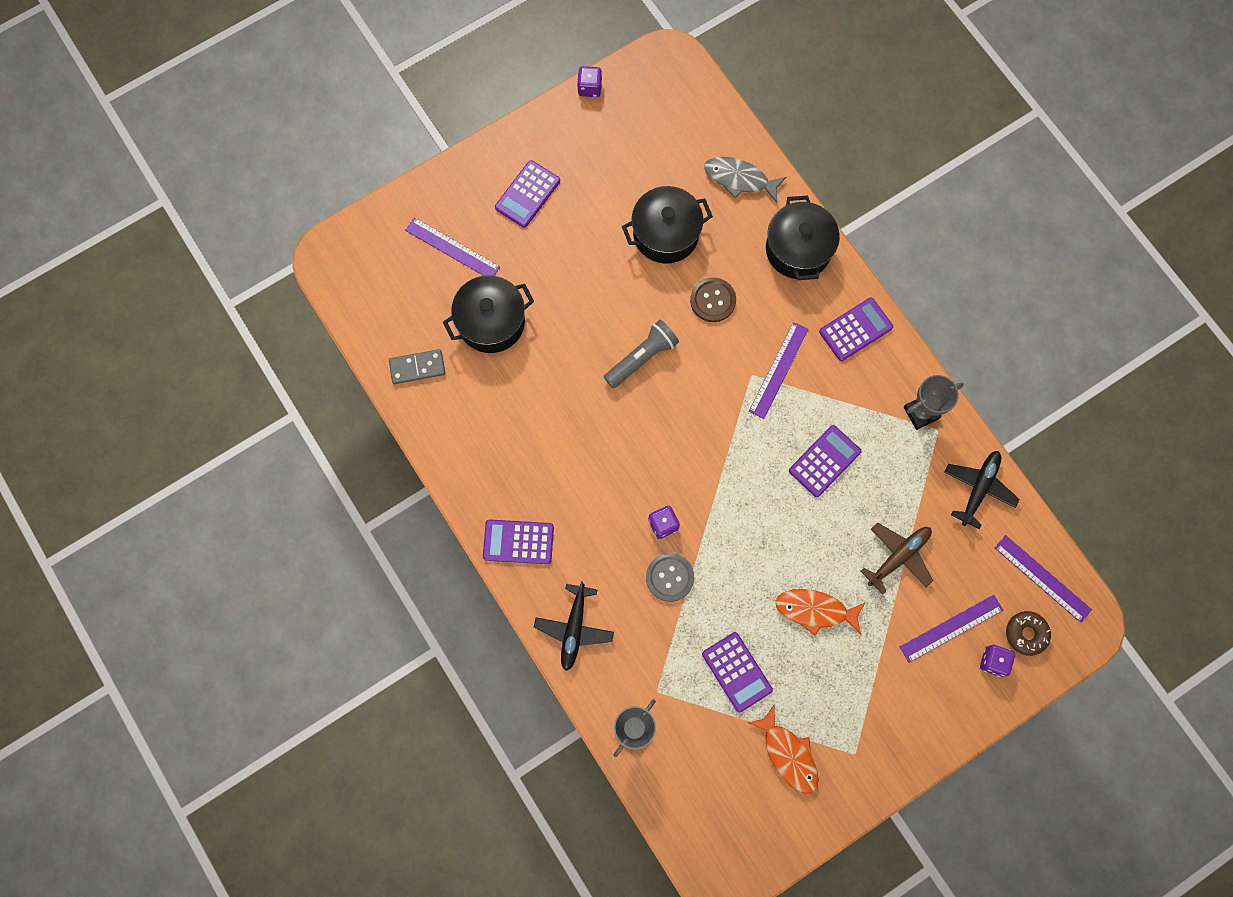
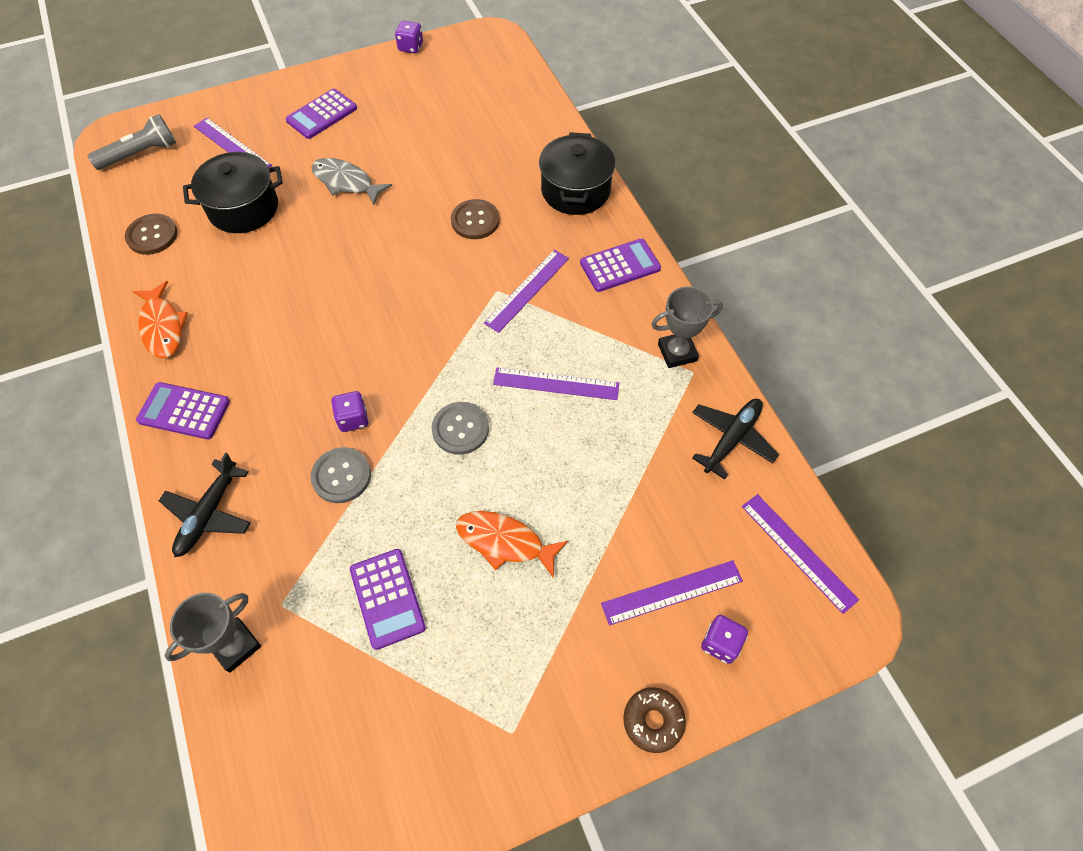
camera: 10 degrees right, 15 degrees down
grey domino [389,349,445,384] -> brown button [125,214,178,255]
grey flashlight [604,320,679,388] -> grey flashlight moved to [88,114,176,170]
black pot [622,186,713,264] -> none
grey fish [704,157,786,203] -> grey fish moved to [311,158,392,205]
orange fish [748,705,819,794] -> orange fish moved to [133,281,188,358]
purple calculator [789,425,861,497] -> purple ruler [493,367,619,400]
brown plane [861,523,933,595] -> none
brown donut [1006,611,1051,656] -> brown donut moved to [623,687,686,753]
none -> grey button [432,402,489,455]

